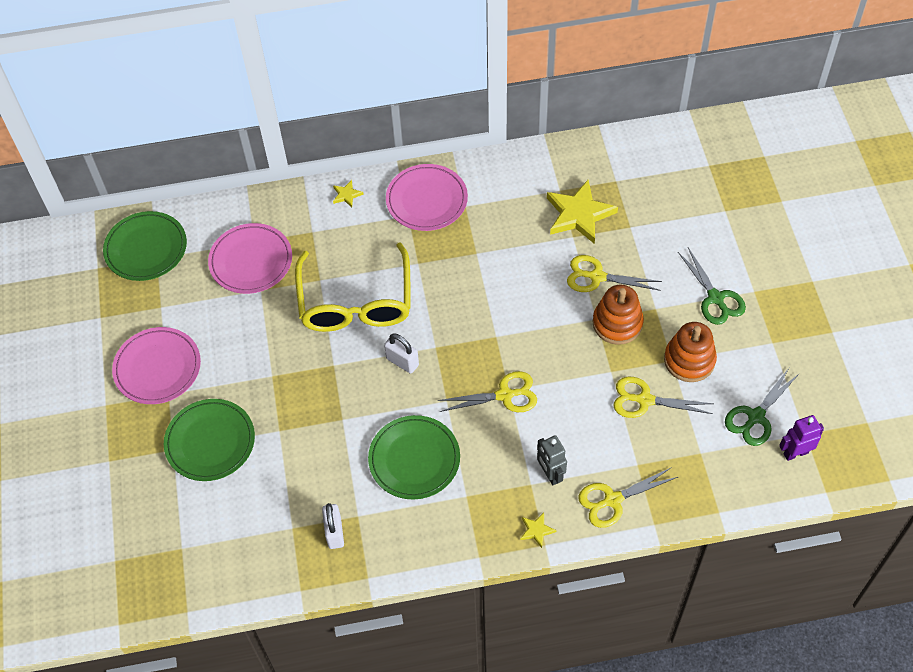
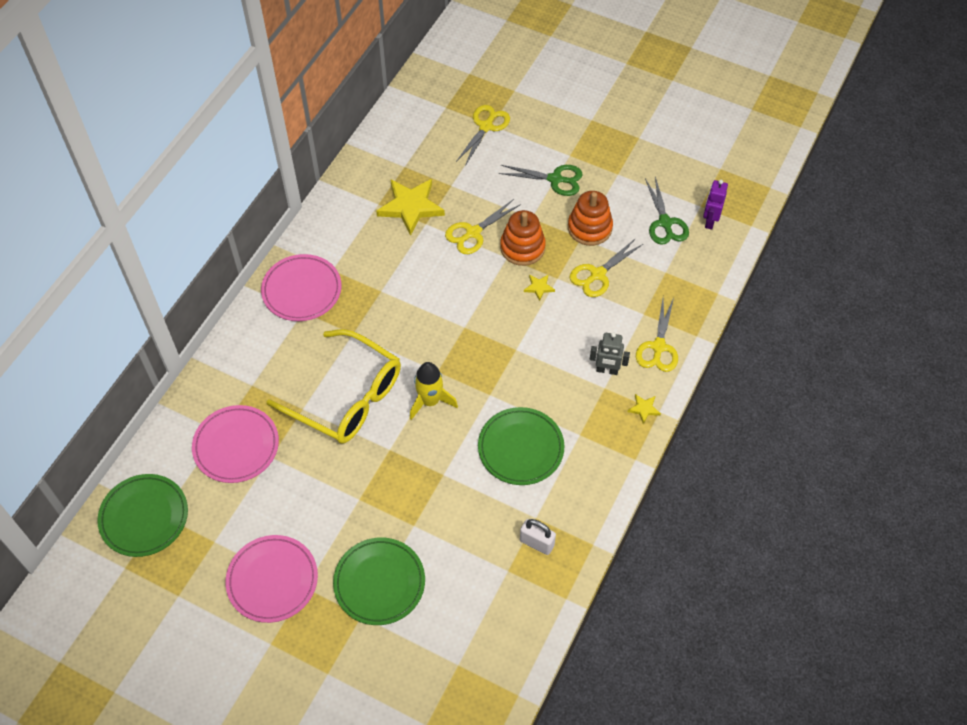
camera: 55 degrees left, 0 degrees up
yellow star [333,180,364,207] -> yellow star moved to [524,275,555,301]
white padlock [384,333,419,374] -> yellow rocket [410,362,458,420]
yellow scissors [438,371,537,412] -> yellow scissors moved to [456,105,510,166]

